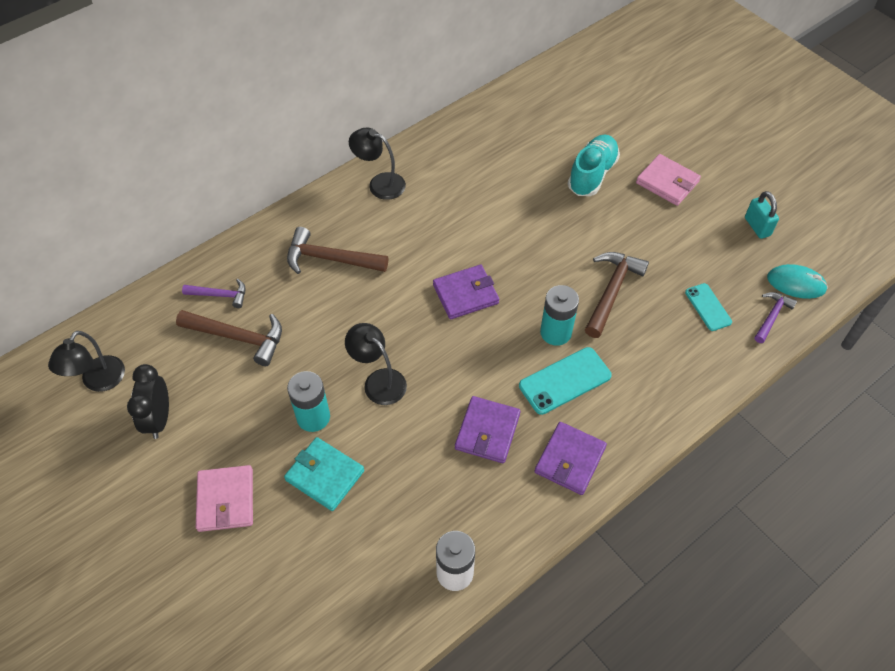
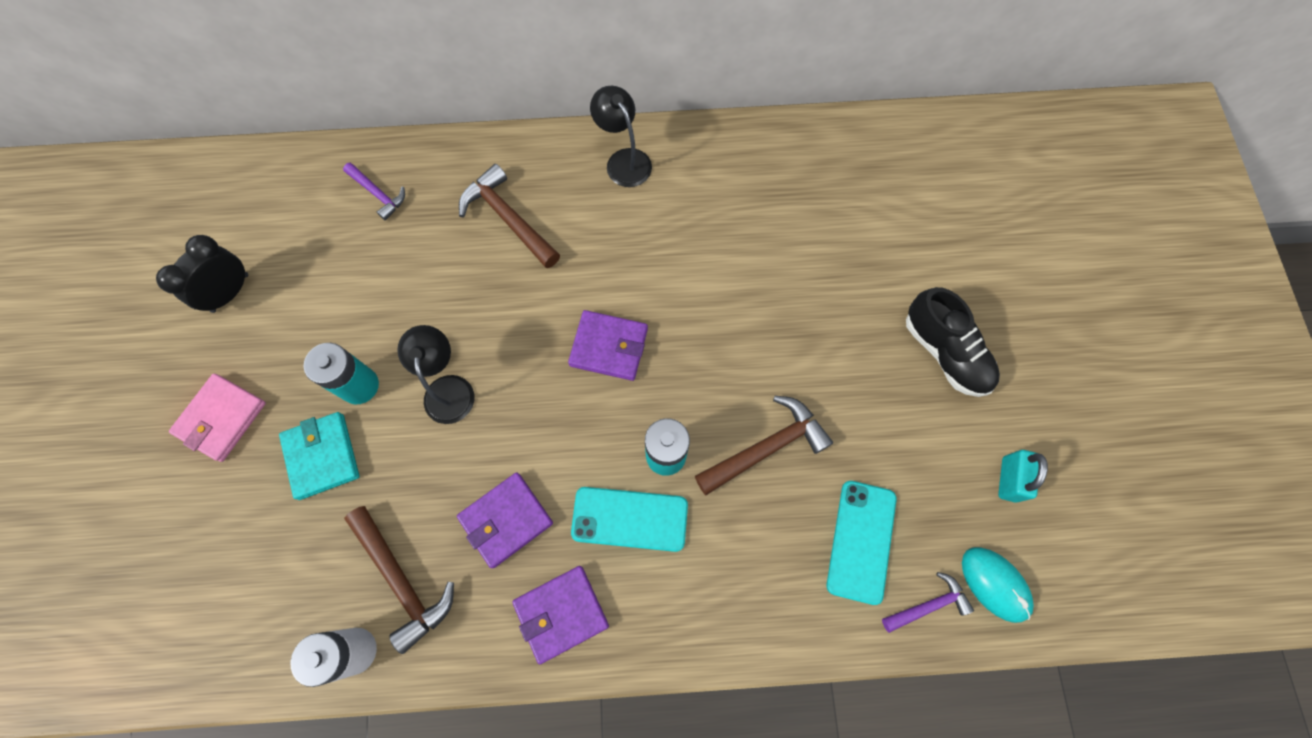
camera: 35 degrees right, 15 degrees up
black lamp [48,331,125,392] -> none
brown hammer [176,310,282,366] -> brown hammer moved to [344,506,454,654]
turquoise shoe [568,134,620,196] -> none
pink wallet [636,154,701,206] -> black shoe [906,287,1000,397]
turquoise phone [685,283,732,331] -> turquoise phone [827,481,897,605], size x1.57

